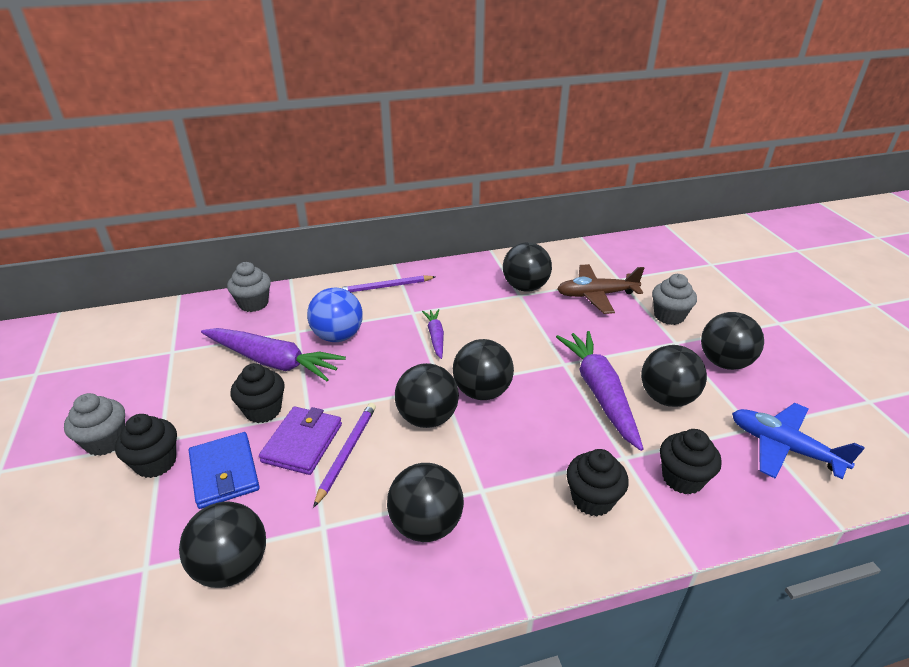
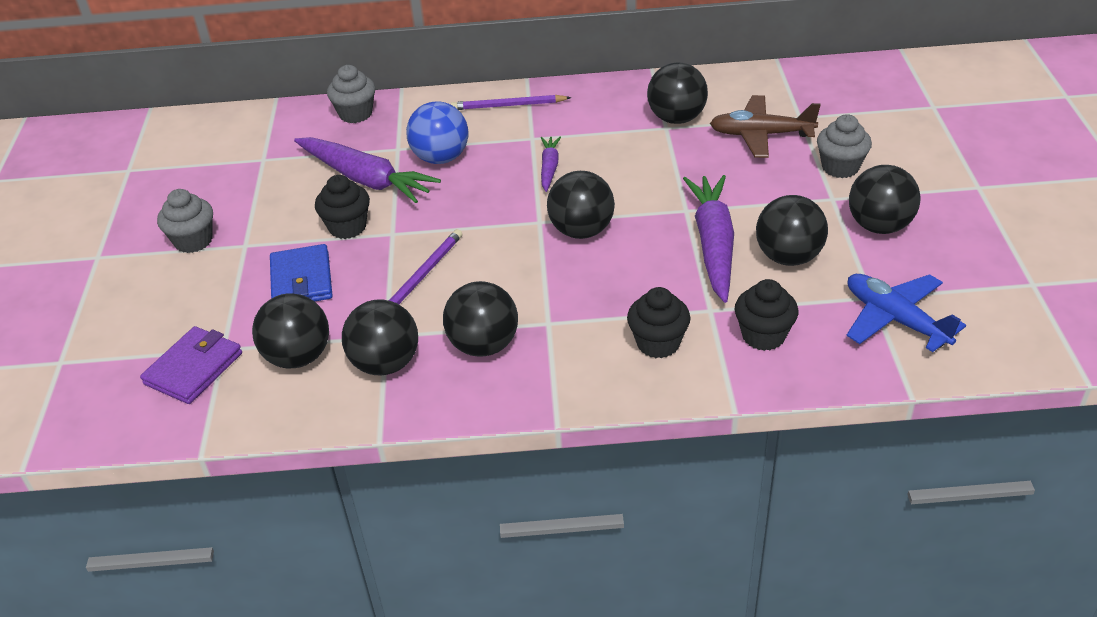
camera: 15 degrees right, 5 degrees up
black cupcake [115,414,177,478] -> none
purple wallet [259,407,342,475] -> purple wallet moved to [140,326,242,404]
black ball [395,363,459,428] -> black ball moved to [342,299,418,375]

